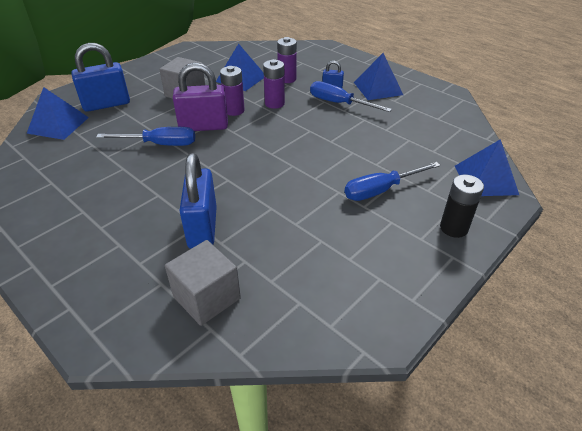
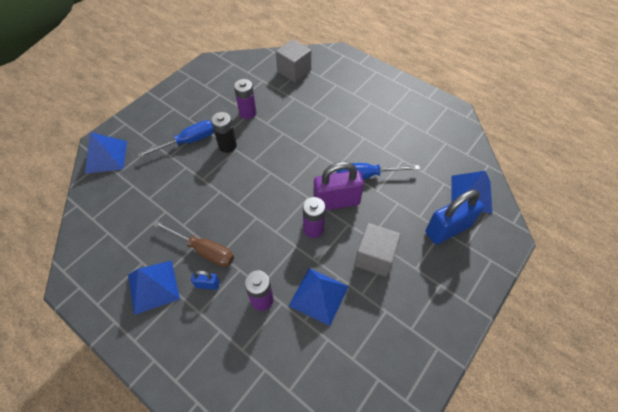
camera: 175 degrees right, 15 degrees up
blue padlock [179,153,217,249] -> none
purple battery [263,59,285,109] -> purple battery moved to [234,79,256,119]
blue screwdriver [310,81,392,112] -> brown screwdriver [153,221,234,267]
black battery [440,175,484,238] -> black battery moved to [211,112,237,153]

